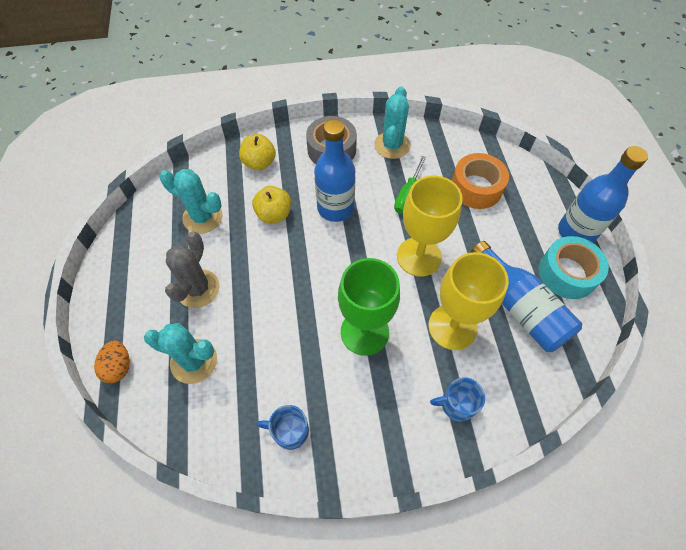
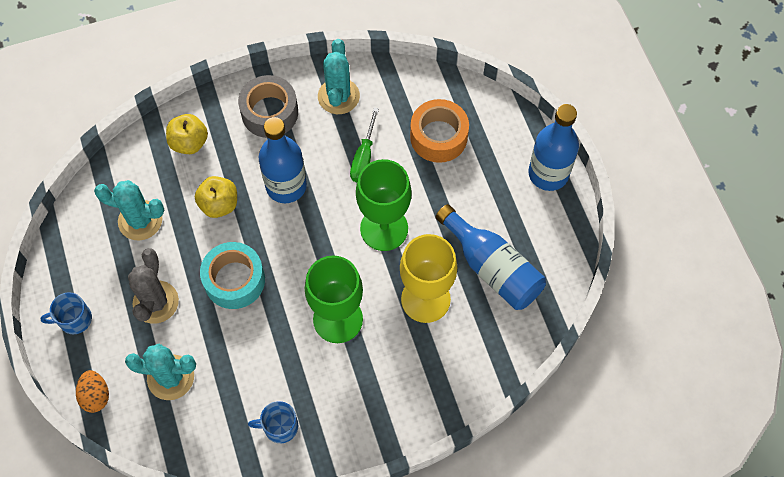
camera: 10 degrees left, 5 degrees up
yellow goblet [397,176,463,277] -> green goblet [356,159,412,251]
blue mug [430,377,485,422] -> blue mug moved to [40,292,92,334]
turquoise tape [538,236,609,299] -> turquoise tape moved to [200,242,265,309]

